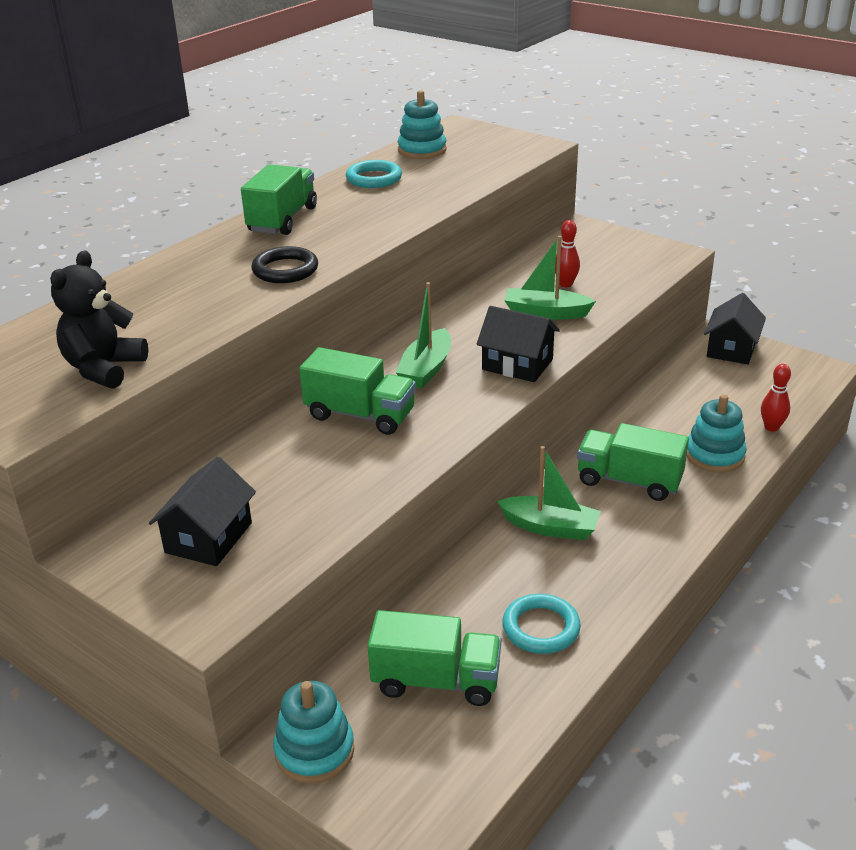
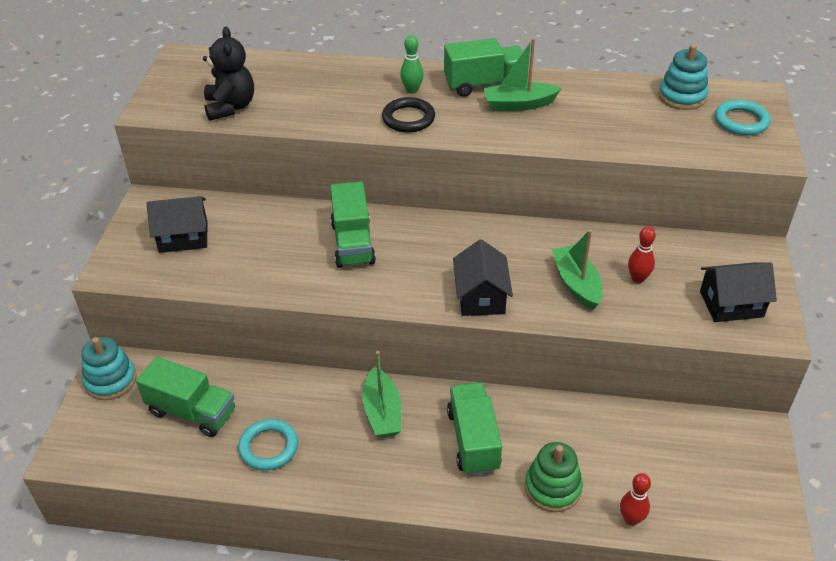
camera: 60 degrees right, 10 degrees up
black teddy bear [50,251,148,389] -> black teddy bear turned 90 degrees clockwise [203,27,254,121]
turquoise ring [346,160,402,188] -> turquoise ring moved to [715,100,771,136]
green truck [367,610,501,706] -> green truck turned 45 degrees counterclockwise [136,357,235,437]
green boat [395,282,451,388] -> green boat moved to [483,38,562,111]
turquoise stacking toy [686,394,747,473] -> green stacking toy [525,442,583,512]
black house [704,293,766,364] -> black house moved to [700,262,777,322]
none -> green bowling pin [400,35,424,94]

